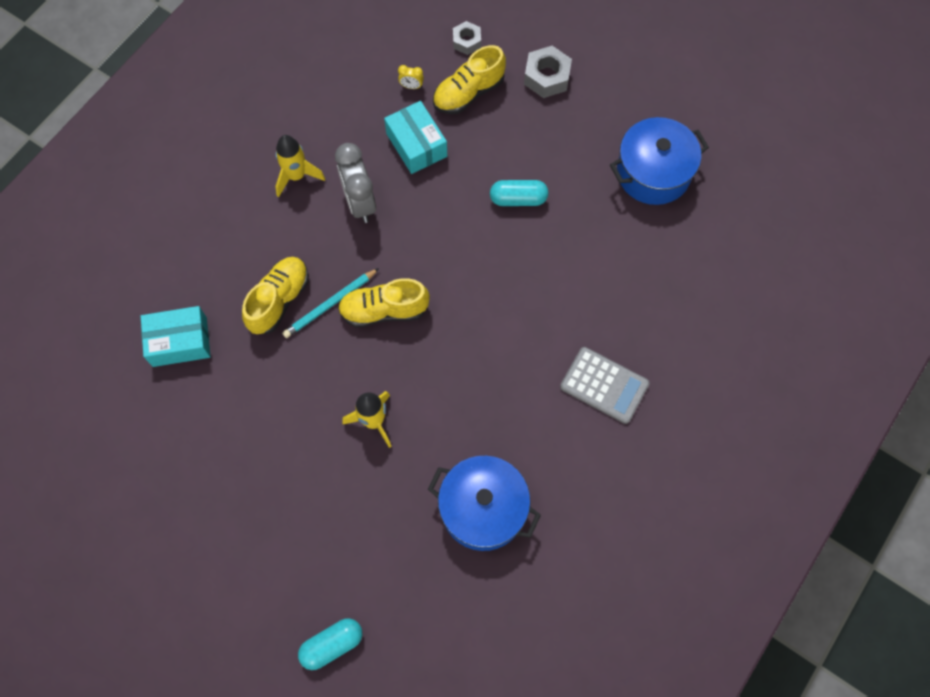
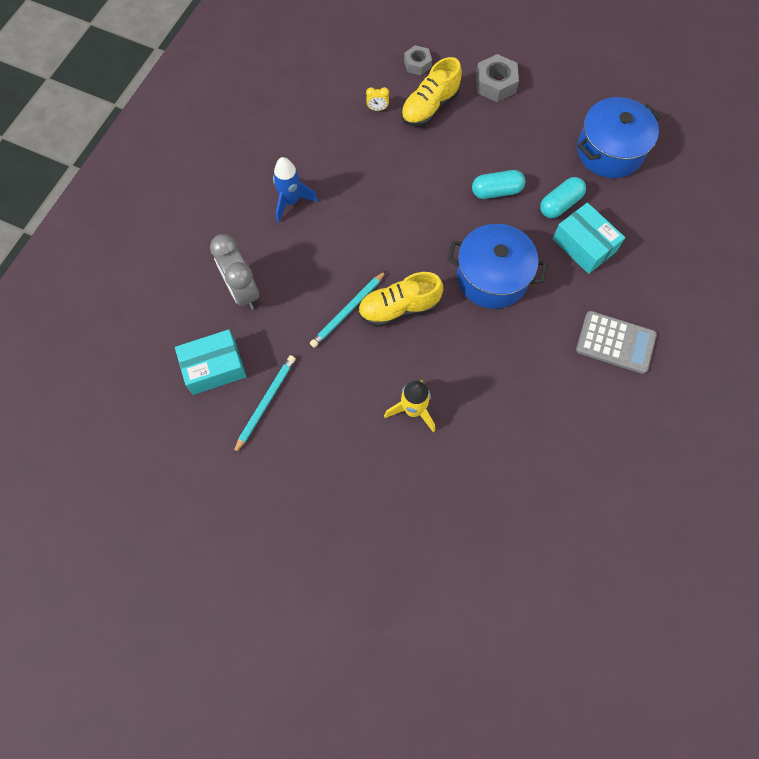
camera: 10 degrees left, 0 degrees up
yellow shoe [242,257,309,334] -> none
yellow rocket [275,135,325,197] -> blue rocket [273,157,318,223]
turquoise capsule [298,618,362,670] -> turquoise capsule moved to [540,177,586,218]
grey clock [335,143,376,223] -> grey clock moved to [210,234,259,310]
turquoise box [384,101,447,174] -> turquoise box moved to [553,203,625,274]
blue pot [428,456,541,551] -> blue pot moved to [447,224,548,309]
none -> turquoise pencil [233,355,296,455]

